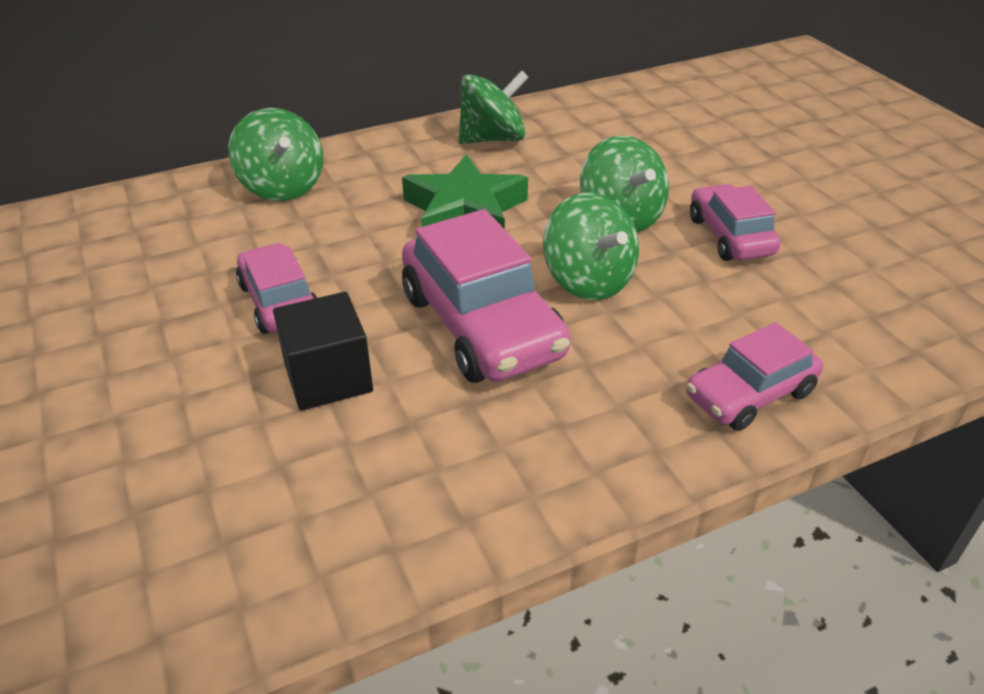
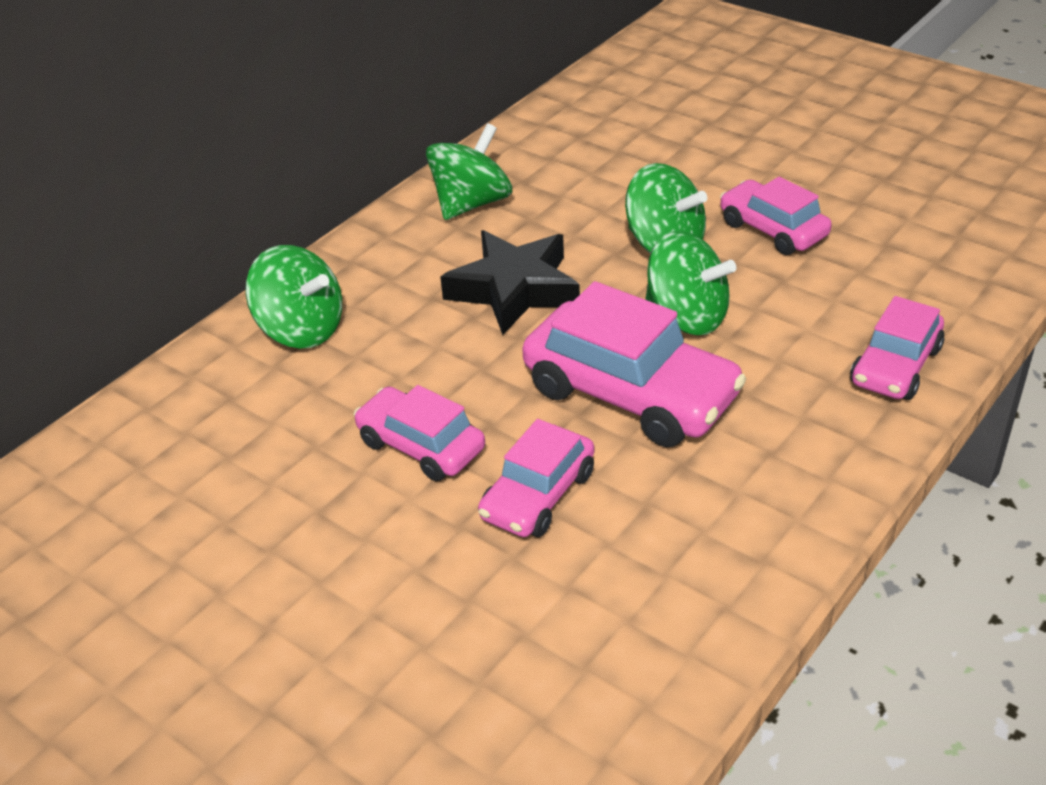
camera: 25 degrees left, 0 degrees up
black cube [273,292,373,411] -> pink car [478,419,594,537]
green star [402,155,528,229] -> black star [440,230,580,335]

